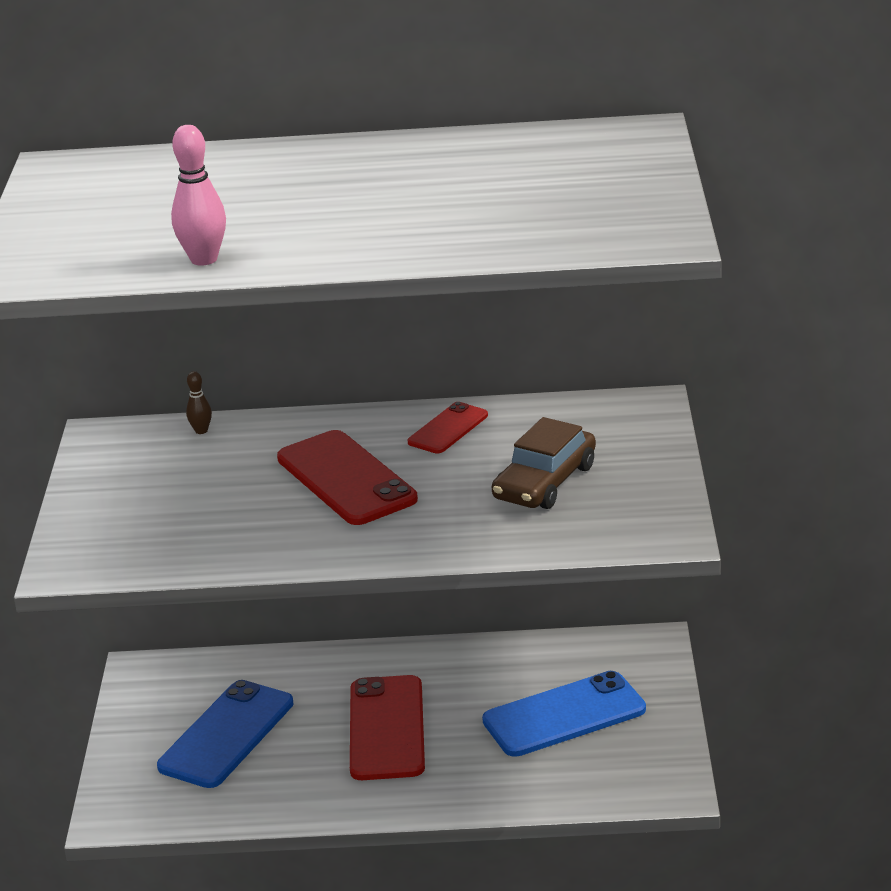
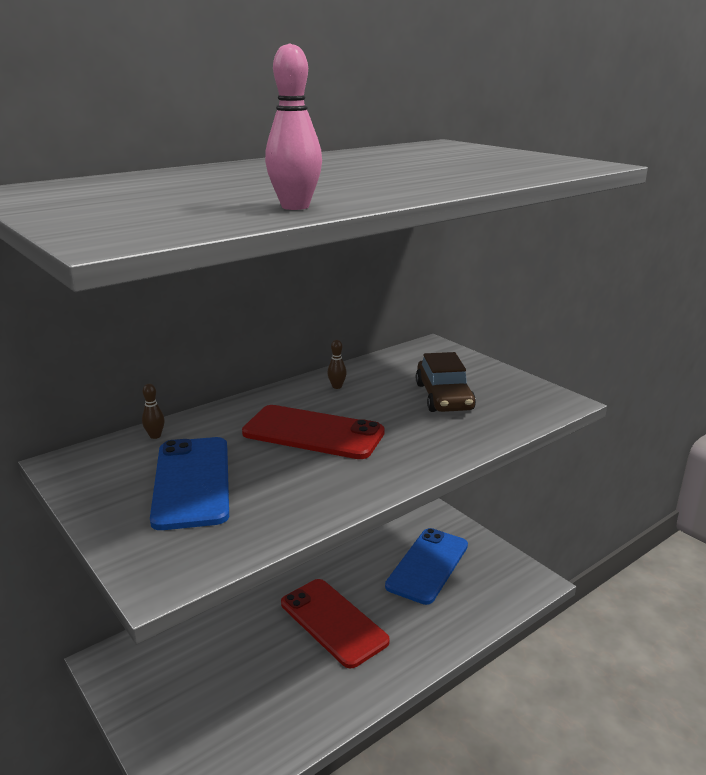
camera: 40 degrees left, 5 degrees down
blue phone [157,680,293,788] -> blue phone moved to [150,437,229,530]
red phone [408,402,488,453] -> brown bowling pin [327,340,347,389]

